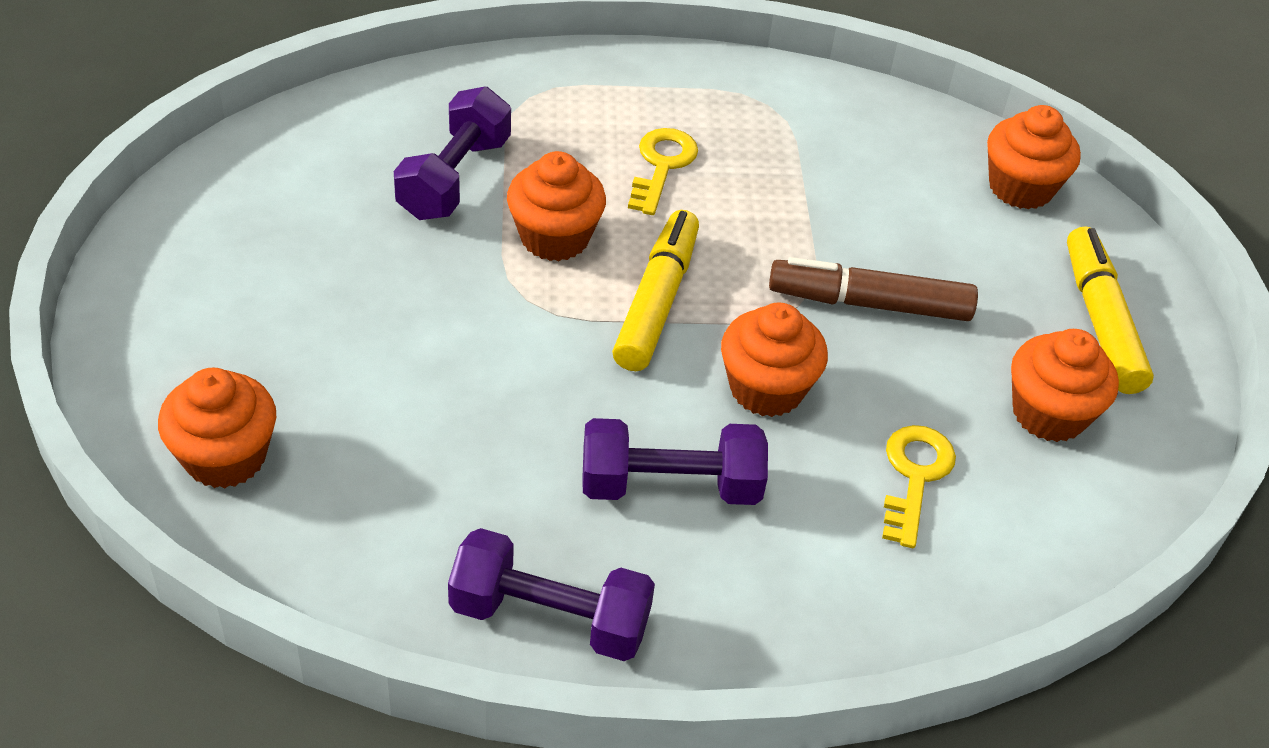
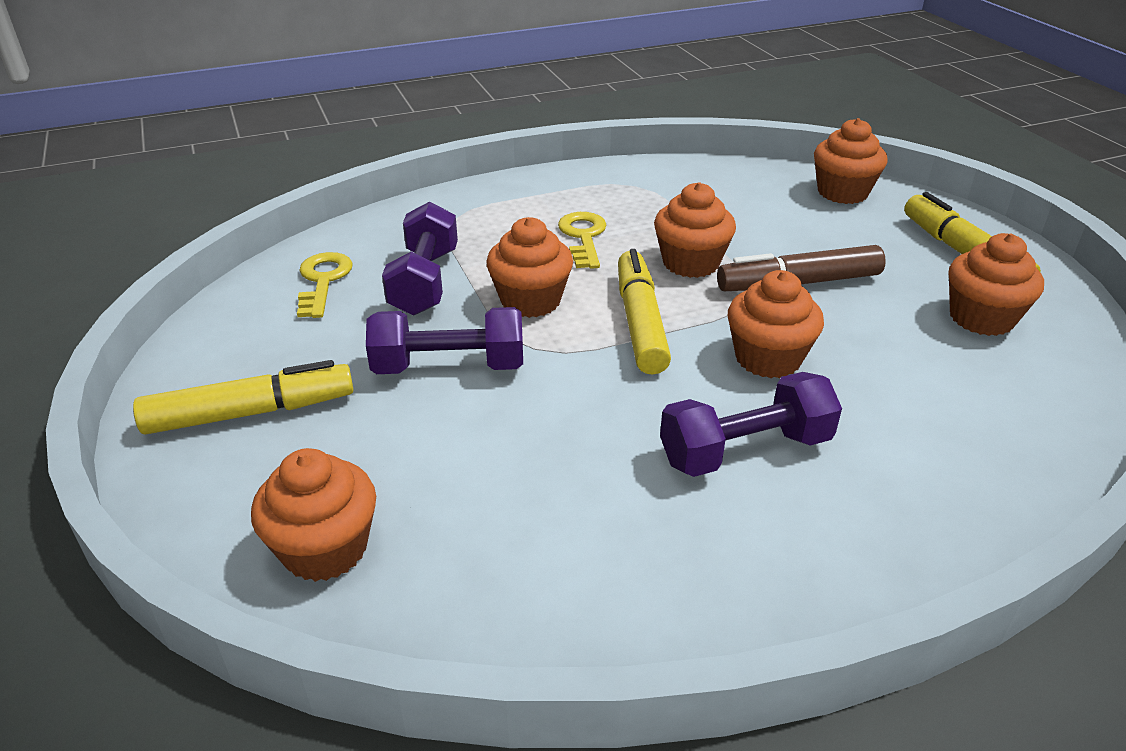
camera: 15 degrees left, 10 degrees down
purple dumbbell [448,528,655,661] -> purple dumbbell moved to [366,307,523,374]
yellow key [882,425,956,548] -> yellow key moved to [297,252,353,318]
none -> yellow marker [133,360,354,435]
none -> orange cupcake [654,182,736,278]

